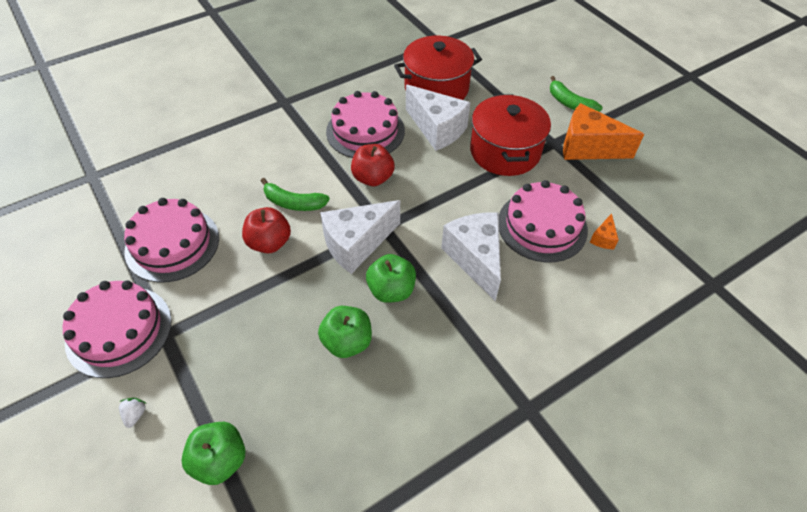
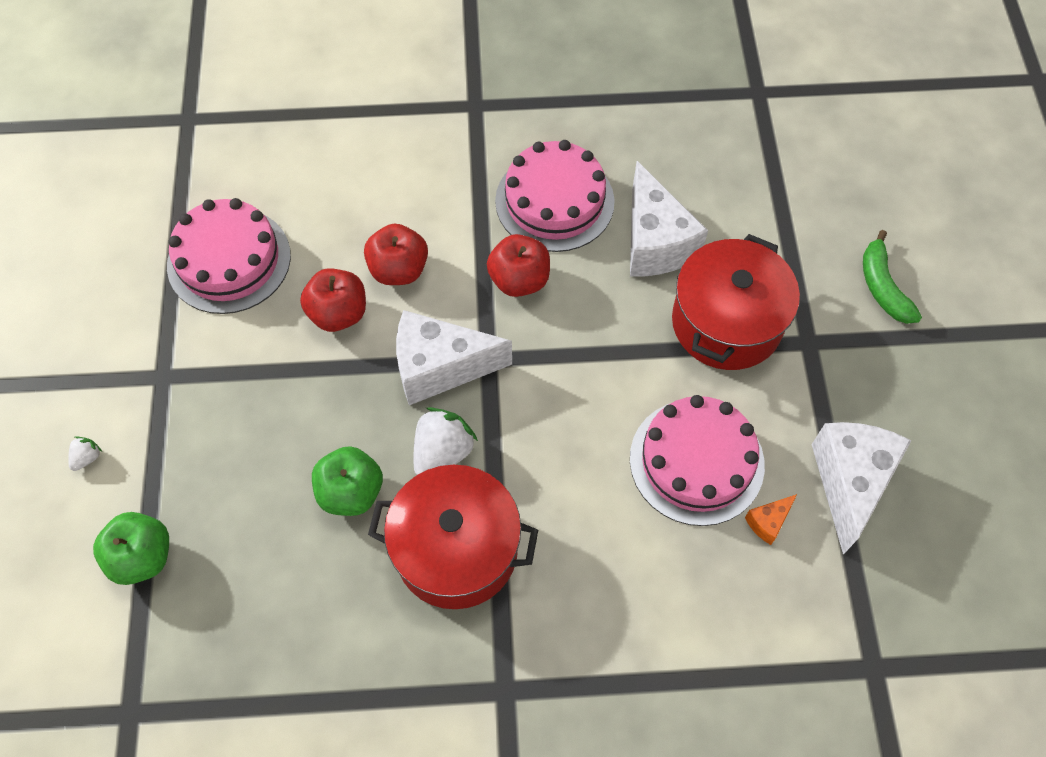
camera: 30 degrees right, 10 degrees up
pink cake [63,280,172,378] -> none
green banana [261,178,330,211] -> red apple [364,224,428,285]
green apple [366,254,416,303] -> white strawberry [414,407,478,475]
red pot [394,36,482,100] -> red pot moved to [368,465,538,609]
white cheese [441,213,501,301] -> white cheese moved to [811,422,912,555]
orange cheese [563,103,644,160] -> none

